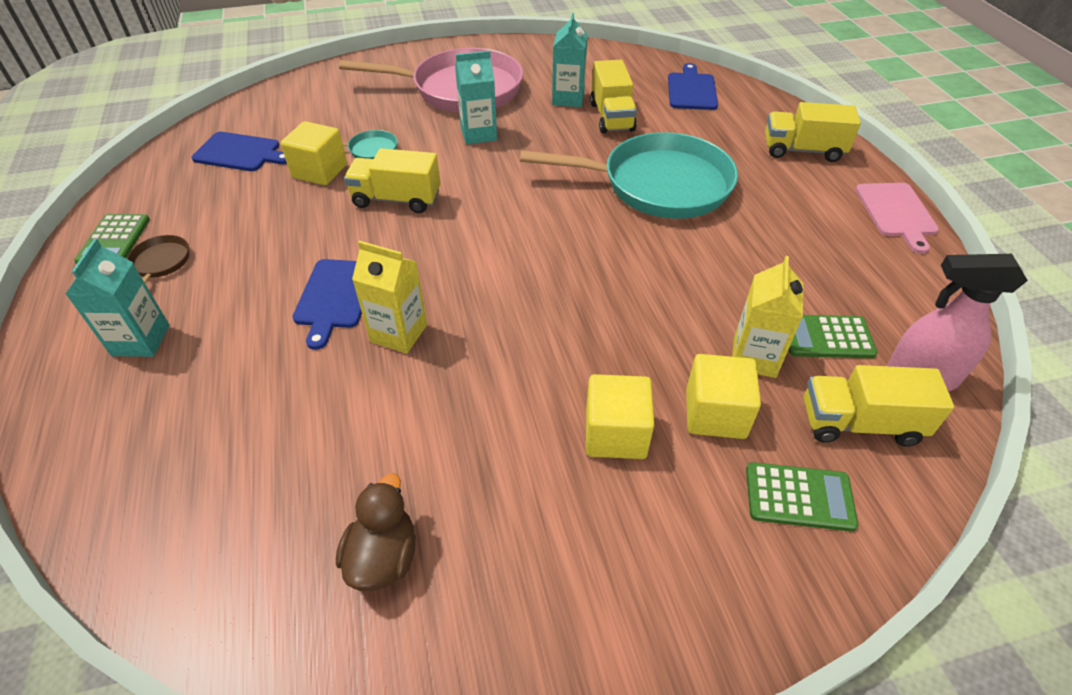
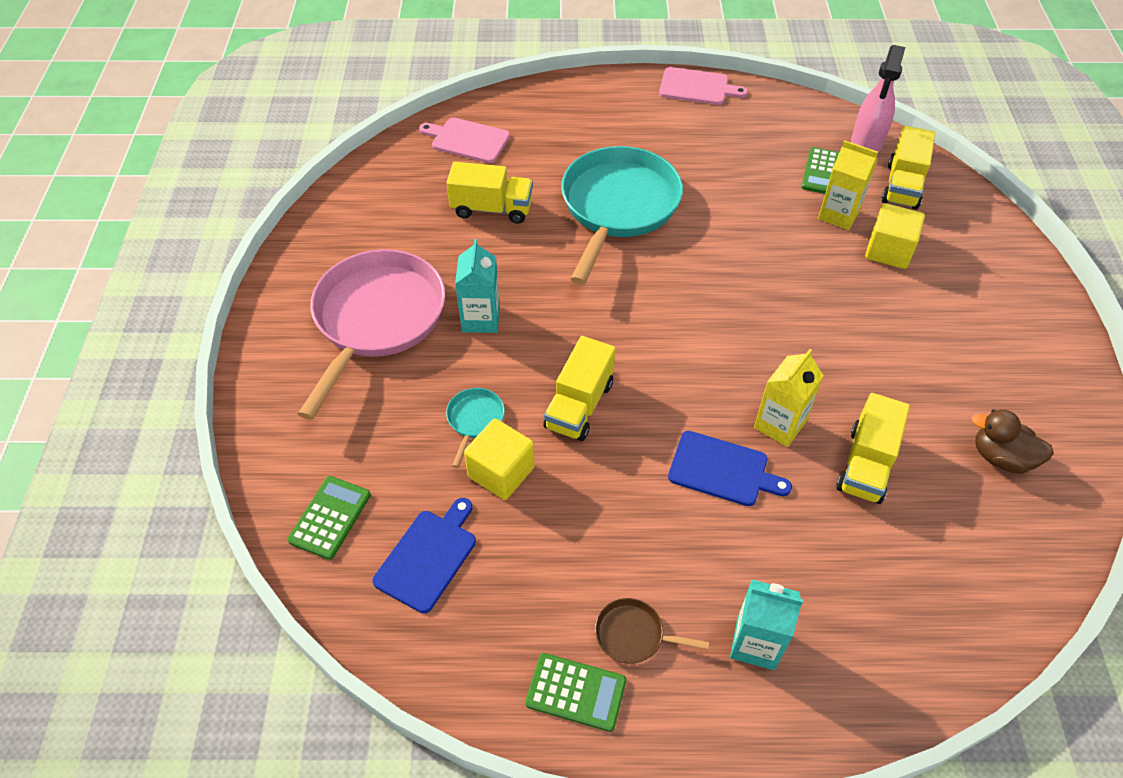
camera: 75 degrees left, 5 degrees up
turquoise carton [552,13,588,107] -> none
yellow cube [586,374,654,459] -> none
blue cutting board [668,63,718,110] -> pink cutting board [419,118,510,163]
green calculator [746,462,859,532] -> green calculator moved to [288,476,371,560]
yellow truck [765,102,861,162] -> yellow truck moved to [836,393,910,504]

